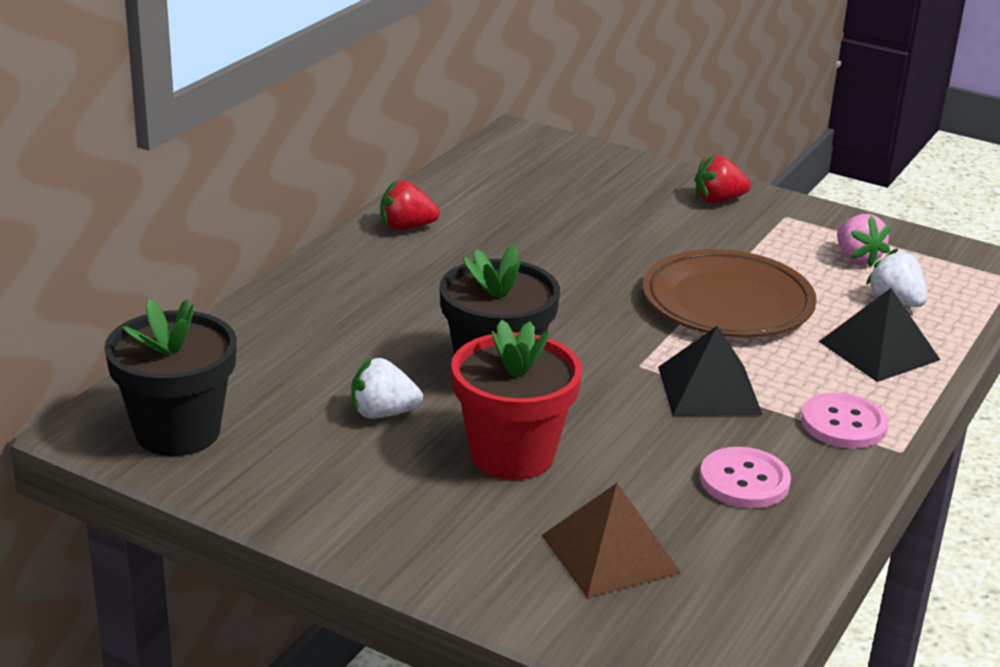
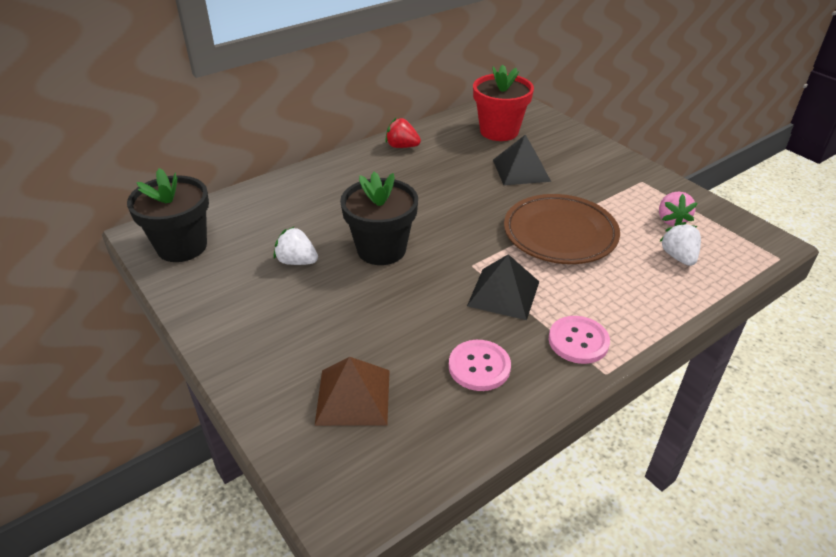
camera: 25 degrees right, 10 degrees up
red flower pot [451,320,582,480] -> red flower pot moved to [473,65,534,141]
red strawberry [695,155,751,203] -> none
black pyramid [819,288,940,382] -> black pyramid moved to [493,134,551,185]

